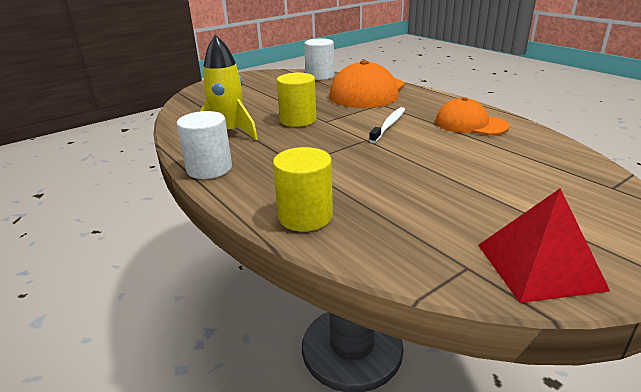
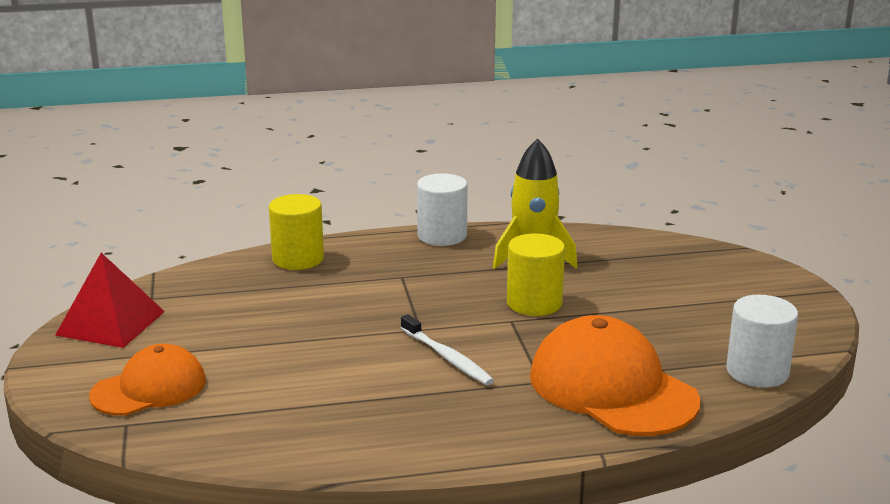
camera: 115 degrees right, 5 degrees down
orange cap [435,97,509,135] -> orange cap moved to [89,344,206,416]

